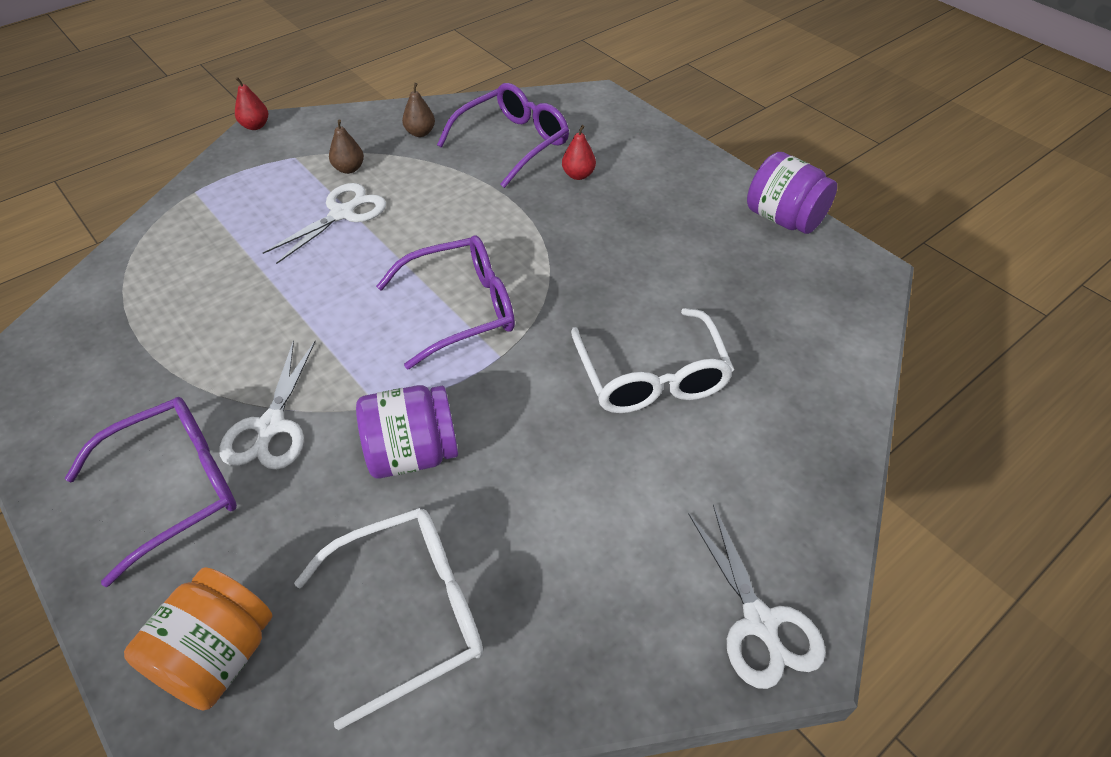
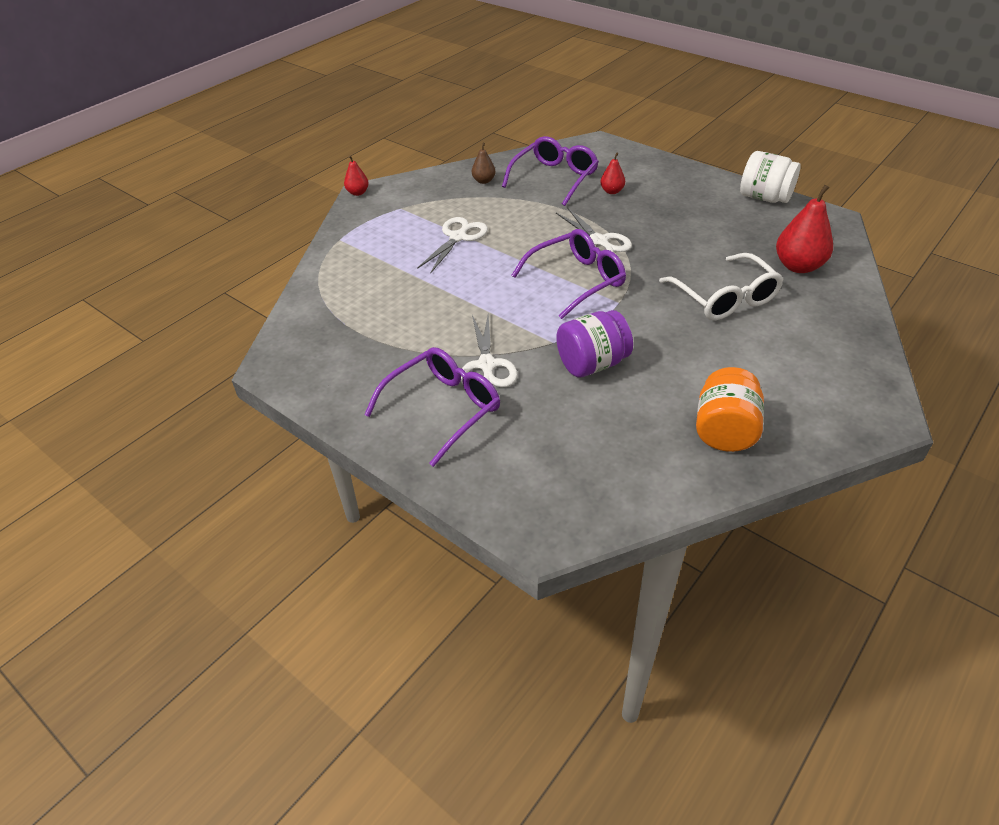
camera: 10 degrees left, 5 degrees down
orange jar [124,567,272,711] -> orange jar moved to [696,367,764,452]
white glasses [294,508,483,730] -> none
brown pear [329,119,364,174] -> none
white scissors [688,504,826,689] -> white scissors moved to [556,207,632,259]
purple jar [747,152,837,234] -> white jar [740,151,801,203]
none -> red pear [776,185,833,273]

